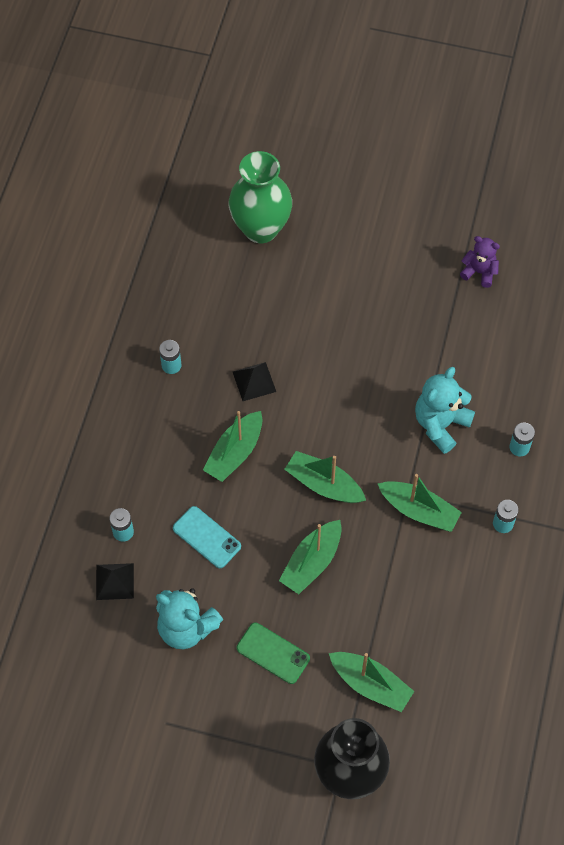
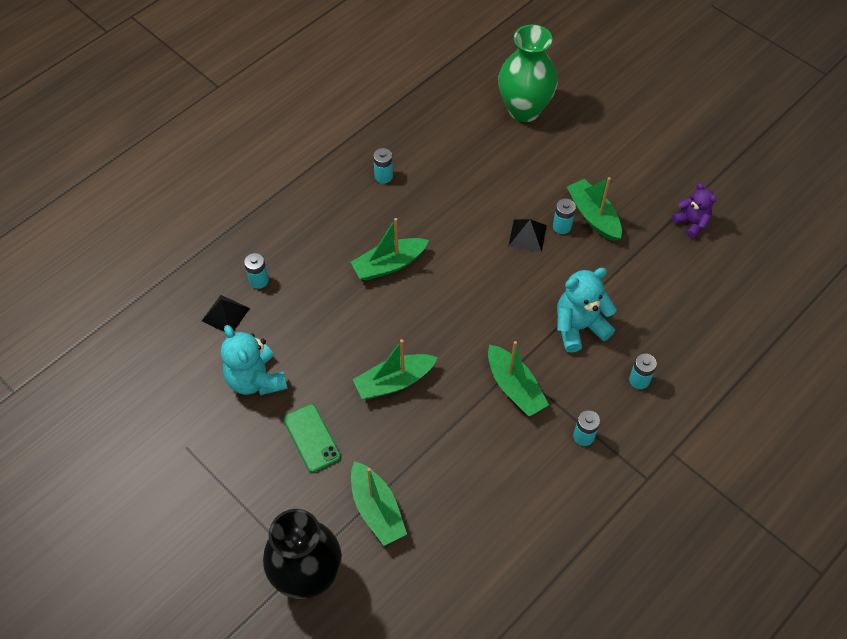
camera: 30 degrees right, 5 degrees down
turquoise phone [173,506,241,568] -> none
black pyramid [233,362,276,401] -> black pyramid moved to [509,219,547,252]
green boat [284,451,366,503] -> green boat moved to [567,177,622,241]
none -> turquoise battery [553,199,576,234]

